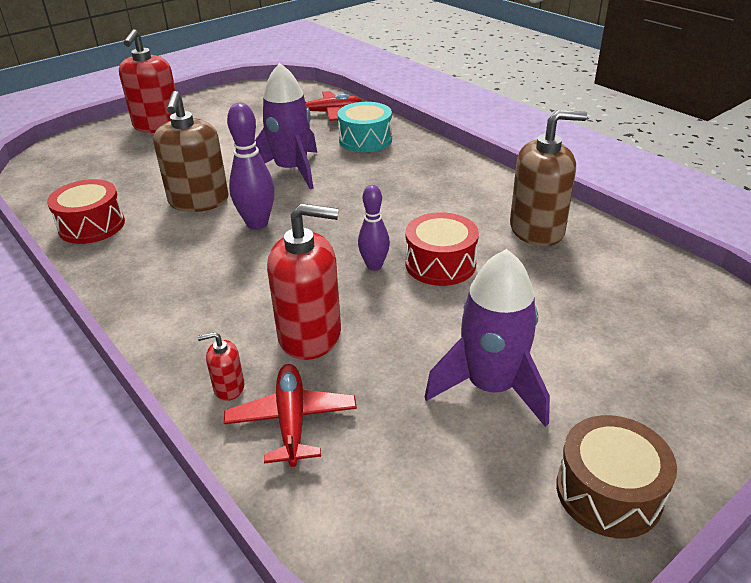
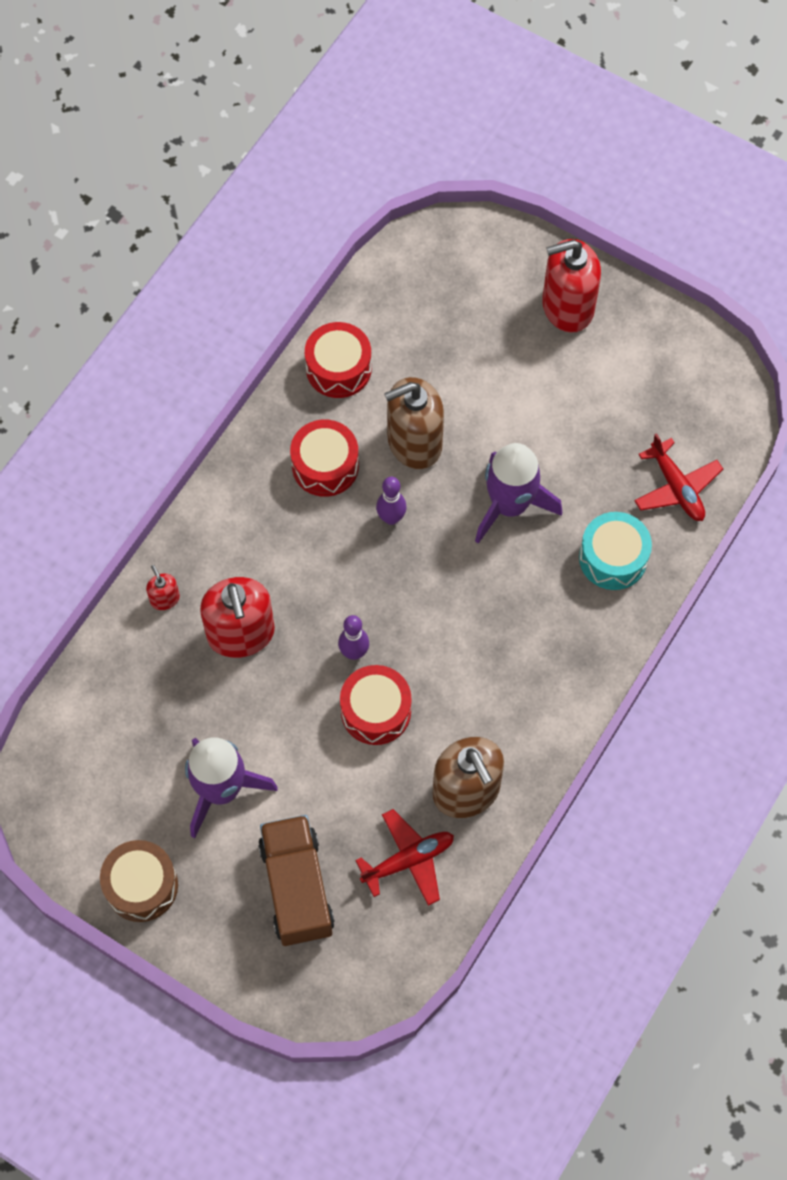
camera: 70 degrees right, 30 degrees up
red plane [224,364,357,467] -> red plane moved to [355,809,454,906]
purple bowling pin [227,103,275,230] -> purple bowling pin [376,477,407,525], size x0.66
none -> brown truck [258,815,335,946]
none -> red drum [290,420,359,497]

